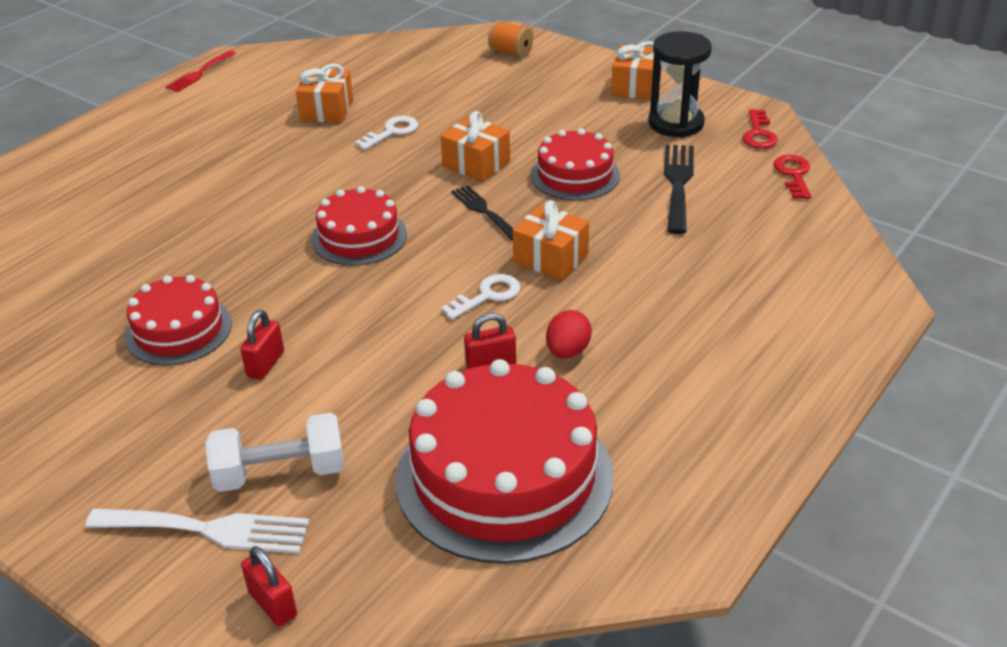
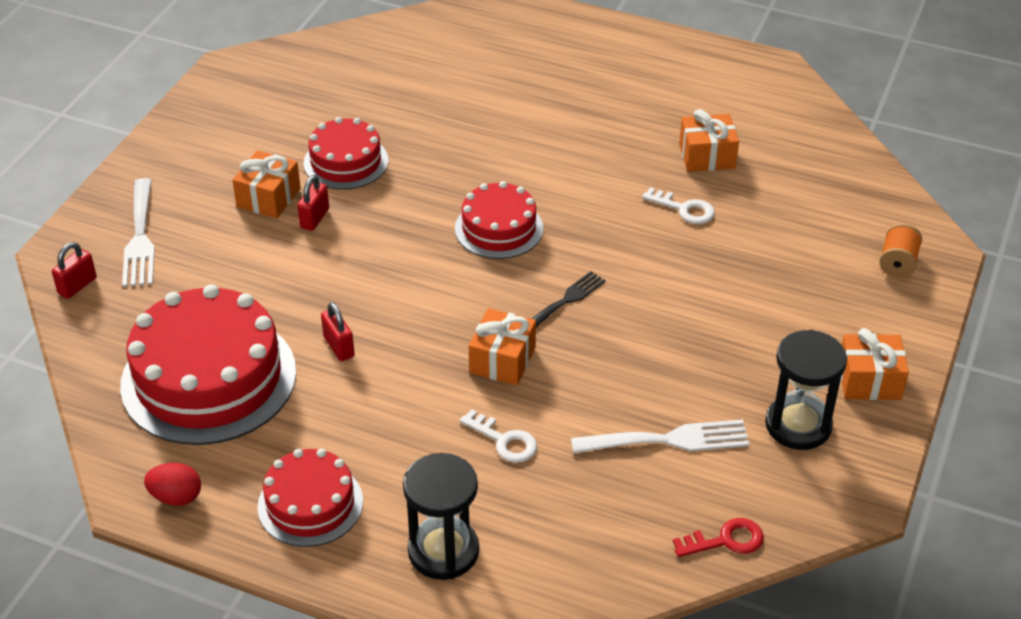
camera: 75 degrees right, 5 degrees up
red fork [166,50,236,92] -> none
white dumbbell [205,413,344,492] -> none
red padlock [240,310,284,380] -> red padlock turned 75 degrees counterclockwise [297,175,329,231]
orange gift [441,111,510,182] -> orange gift moved to [232,150,301,218]
white key [441,274,521,320] -> white key moved to [460,409,537,463]
red cake [531,128,620,200] -> red cake moved to [257,449,363,547]
red egg [546,310,592,358] -> red egg moved to [144,463,201,506]
black fork [664,145,694,234] -> white fork [571,419,750,454]
red key [742,109,778,149] -> none
none -> black hourglass [403,453,479,580]

